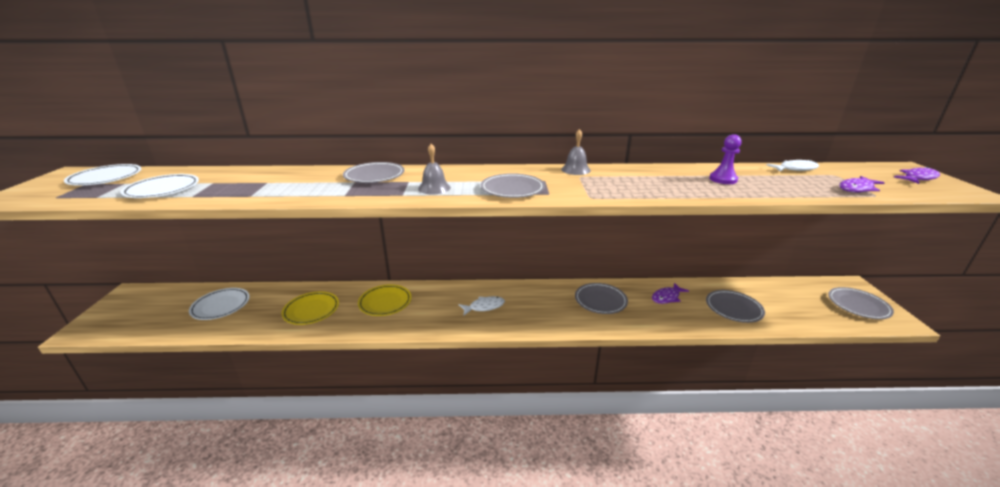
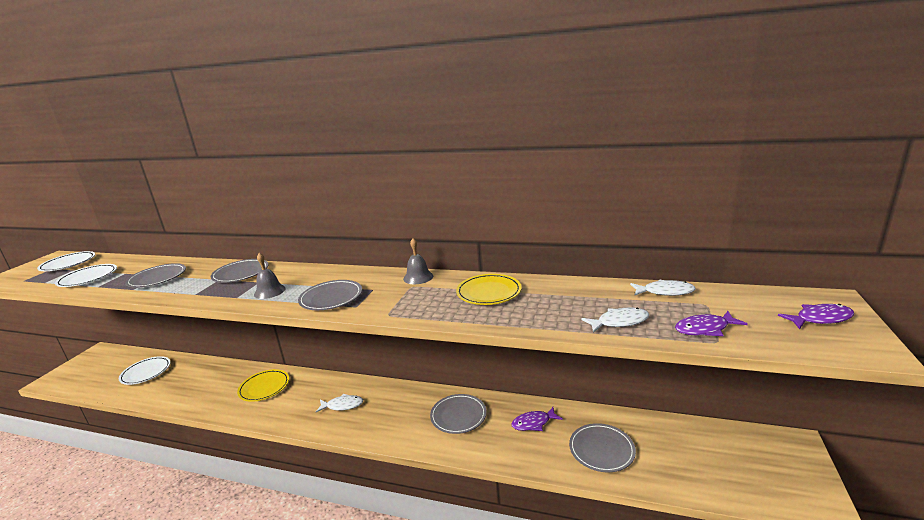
camera: 20 degrees right, 5 degrees down
yellow plate [282,292,339,325] -> yellow plate moved to [456,274,522,305]
purple pawn [709,134,742,184] -> none
grey plate [828,287,894,319] -> grey plate moved to [125,263,186,288]
none -> white fish [582,307,649,333]

